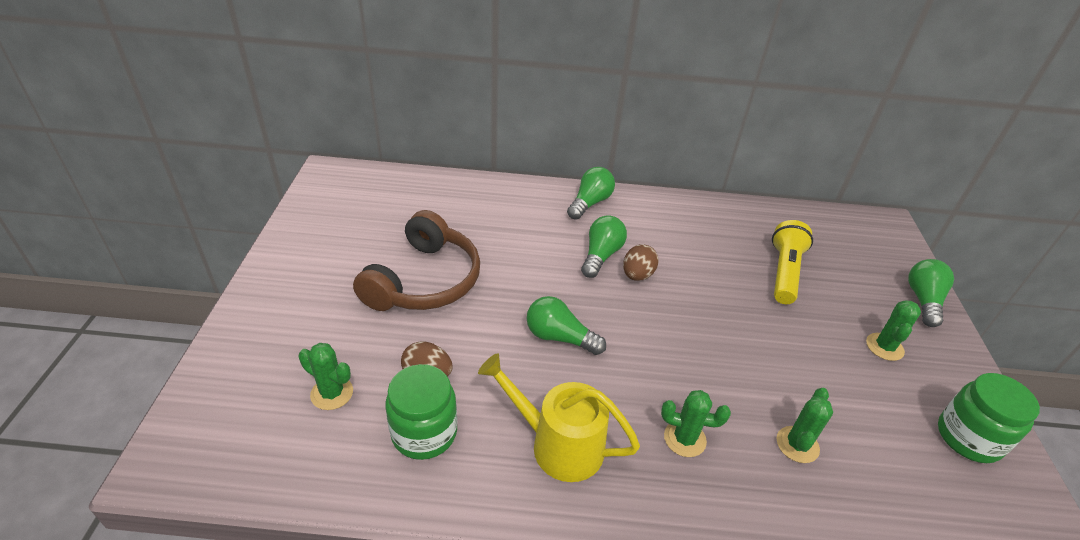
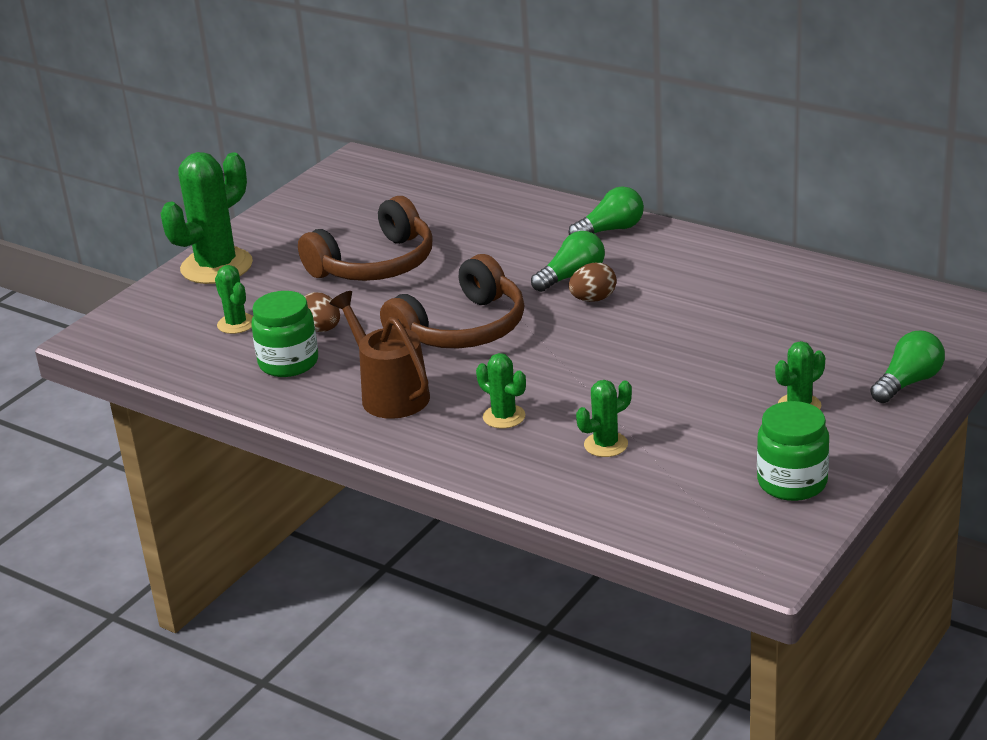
camera: 35 degrees right, 10 degrees down
yellow watering can [478,353,640,482] -> brown watering can [329,291,430,419]
green light bulb [527,296,606,355] -> brown headphones [380,254,524,348]
yellow flashlight [772,220,813,304] -> none
none -> green cactus [160,152,253,284]

